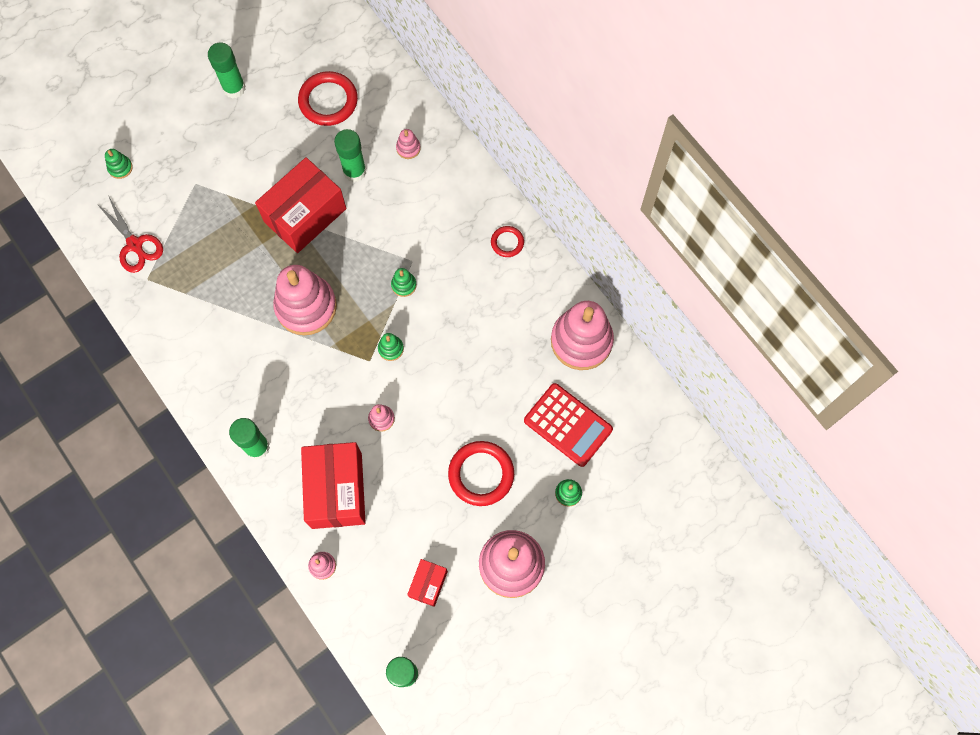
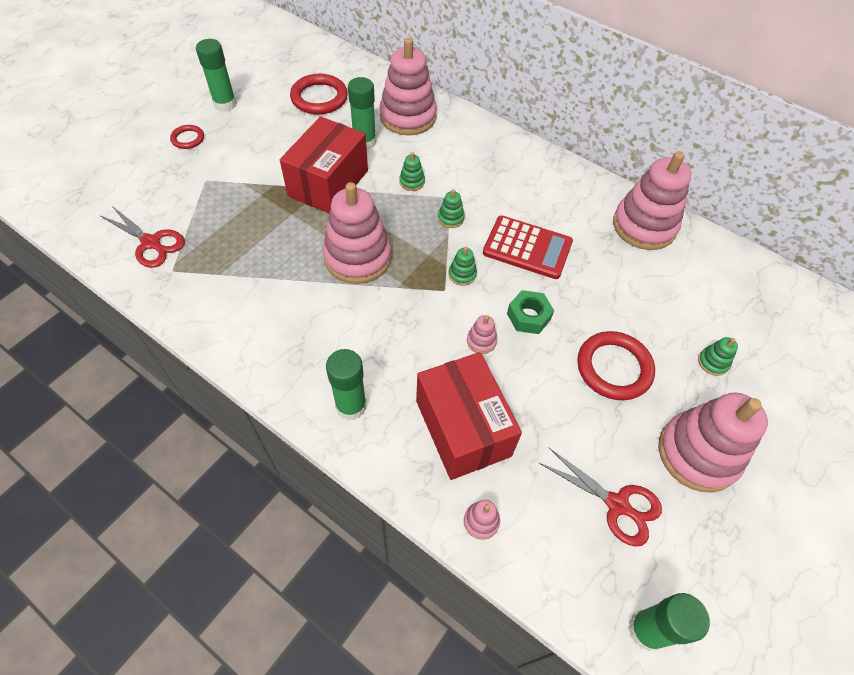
camera: 20 degrees left, 15 degrees down
green stacking toy [105,149,133,179] -> green stacking toy moved to [399,152,425,191]
pink stacking toy [396,129,421,159] -> pink stacking toy [380,38,437,135], size x2.42
red box [407,559,448,607] -> red scissors [539,447,662,547]
red ring [491,226,524,257] -> red ring moved to [170,125,204,149]
red calculator [524,383,613,467] -> red calculator moved to [483,215,573,279]
none -> green nut [507,290,554,334]

